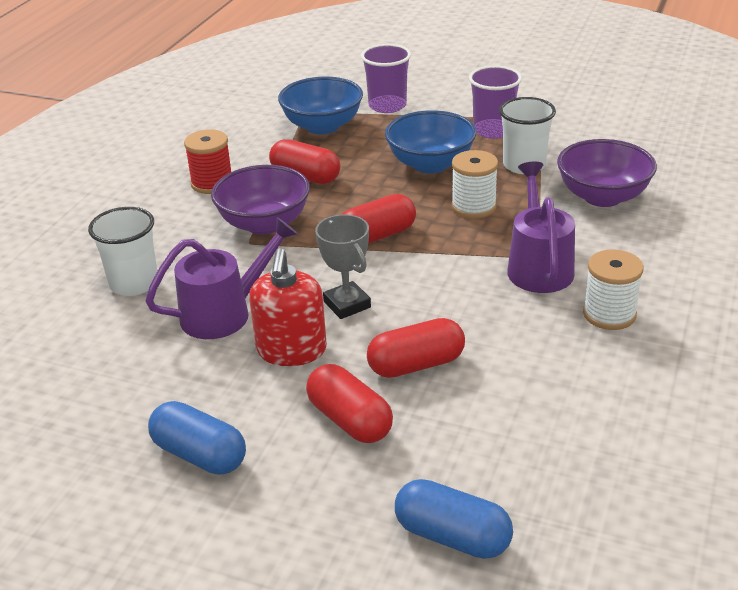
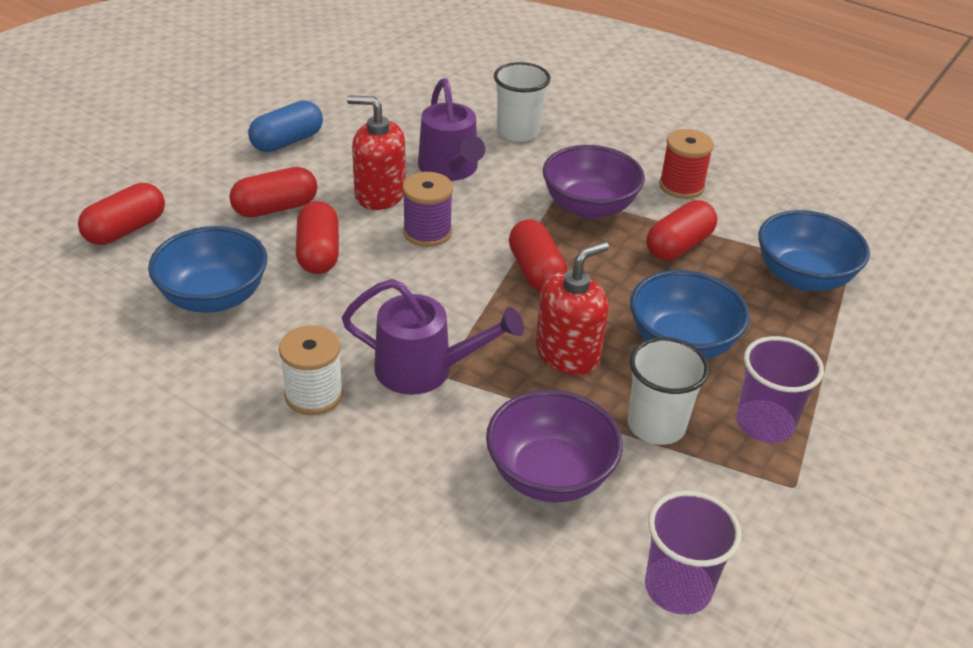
camera: 100 degrees right, 5 degrees up
grey trophy [315,214,371,319] -> purple spool [403,172,453,247]
purple cup [361,44,411,113] -> purple cup moved to [645,491,742,615]
blue capsule [395,479,513,559] -> red capsule [78,183,165,245]
white spool [451,150,498,219] -> red soap dispenser [536,241,609,375]
none -> blue bowl [148,226,267,313]

